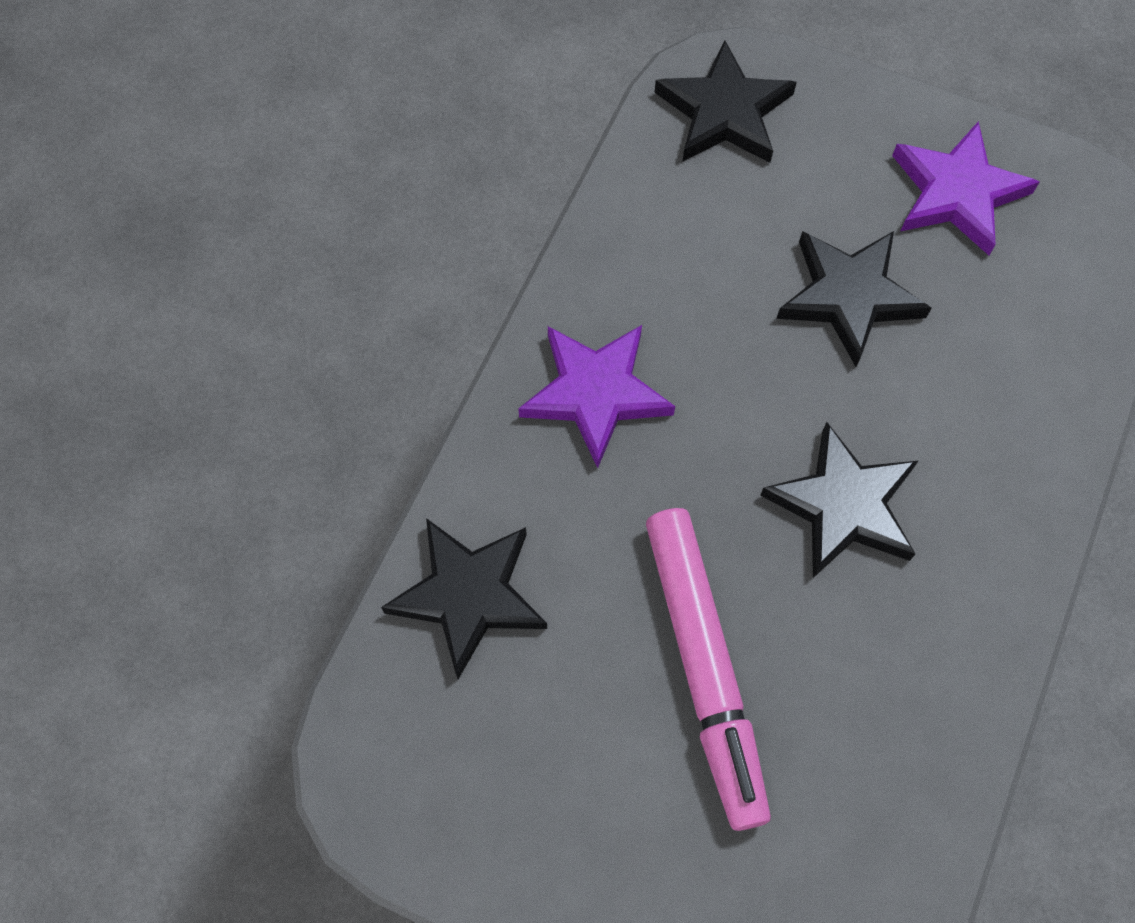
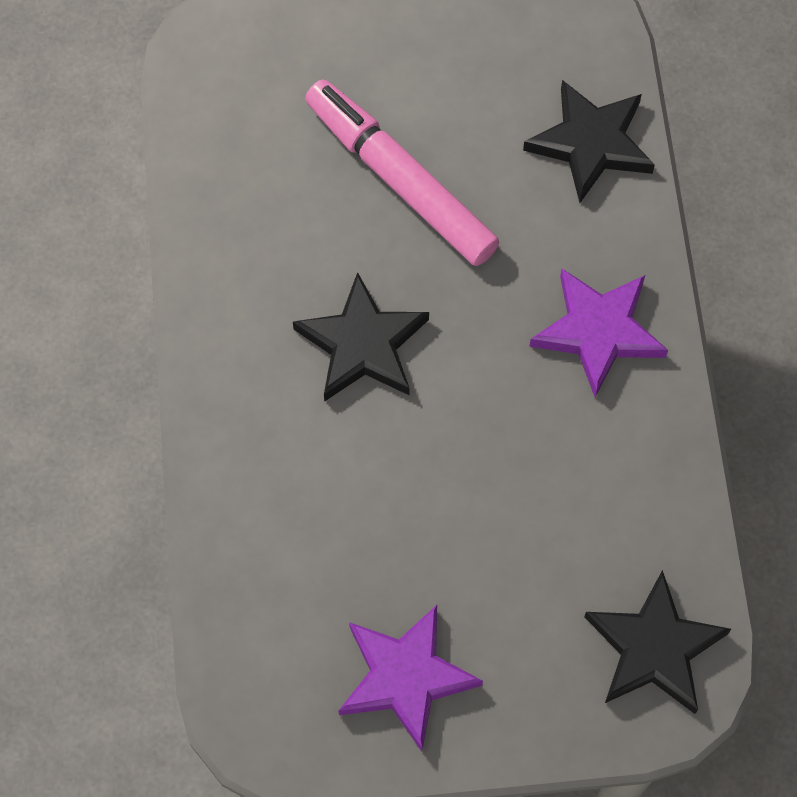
camera: 150 degrees right, 0 degrees up
black star [777,231,931,367] -> none

